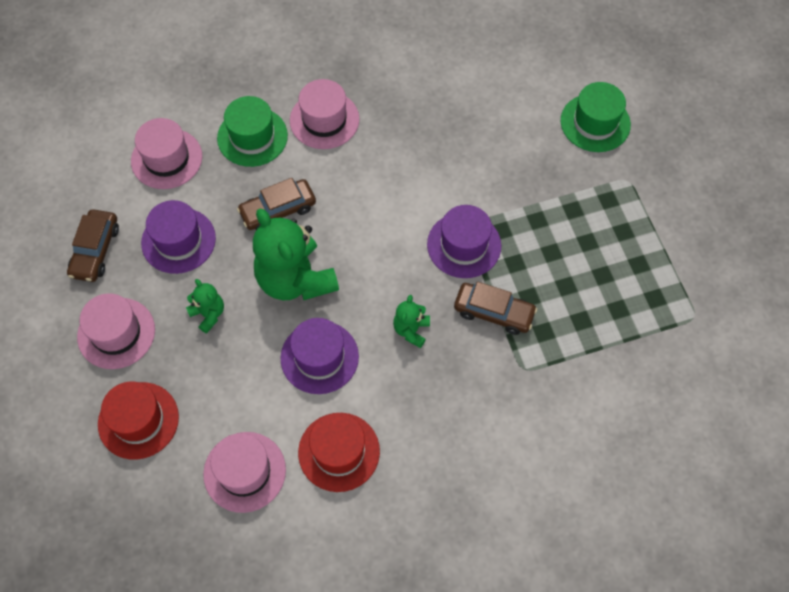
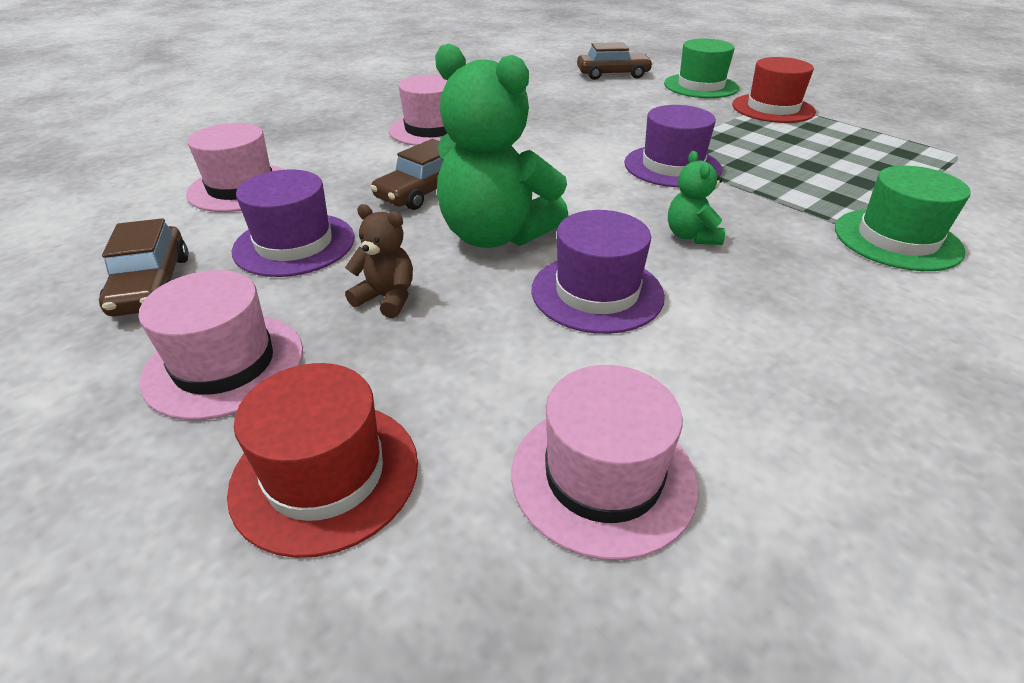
camera: 25 degrees left, 25 degrees down
green teddy bear [186,279,224,334] -> brown teddy bear [345,204,413,318]
green hat [217,96,288,167] -> green hat moved to [835,166,971,271]
red hat [298,413,380,492] -> red hat moved to [732,57,816,123]
brown car [454,282,537,335] -> brown car moved to [577,42,653,80]

